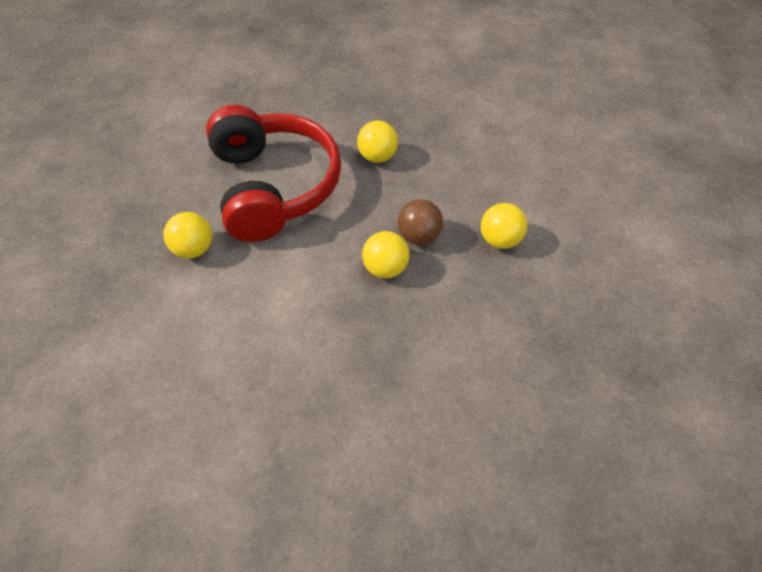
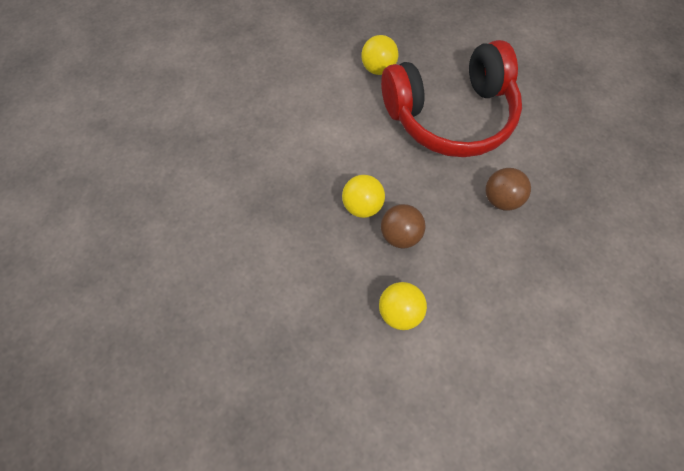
camera: 90 degrees right, 10 degrees up
yellow ball [357,121,398,163] -> brown ball [485,168,531,211]

